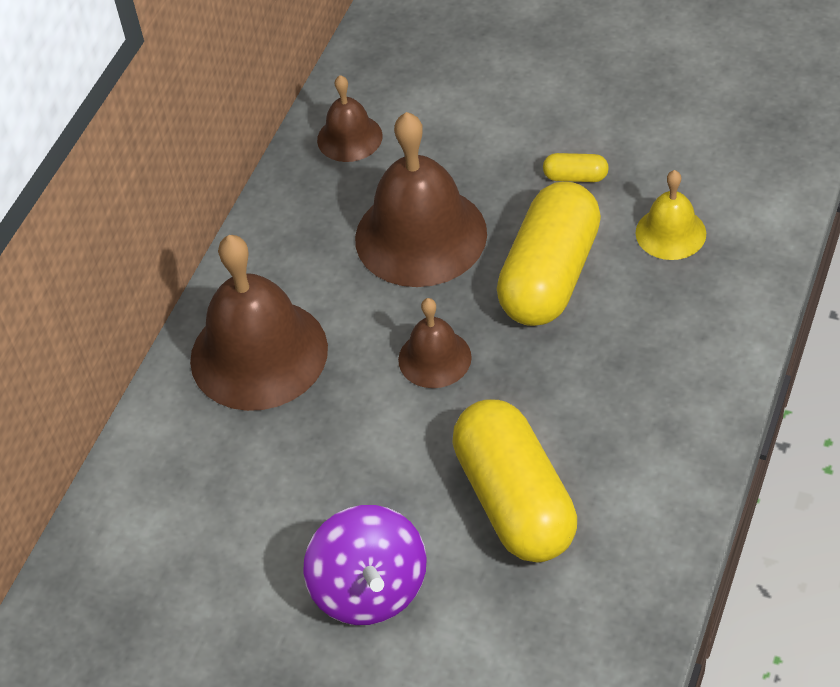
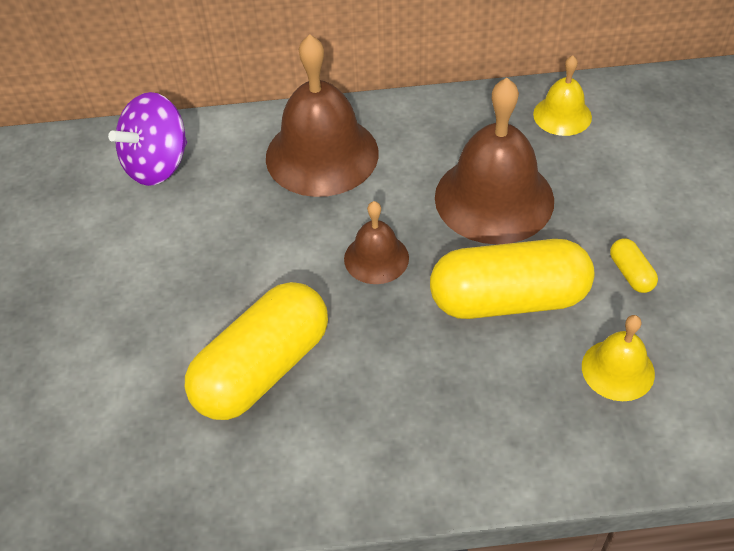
camera: 60 degrees right, 0 degrees up
purple spinning top [303,505,427,625] -> purple spinning top moved to [108,92,187,186]
brown bell [317,75,383,162] -> yellow bell [533,55,592,136]

